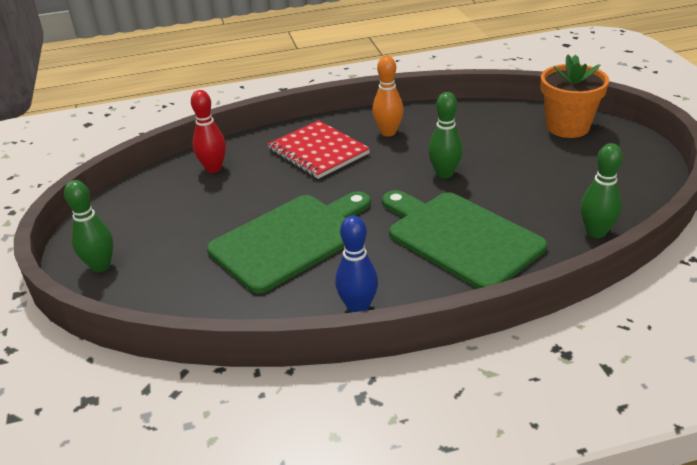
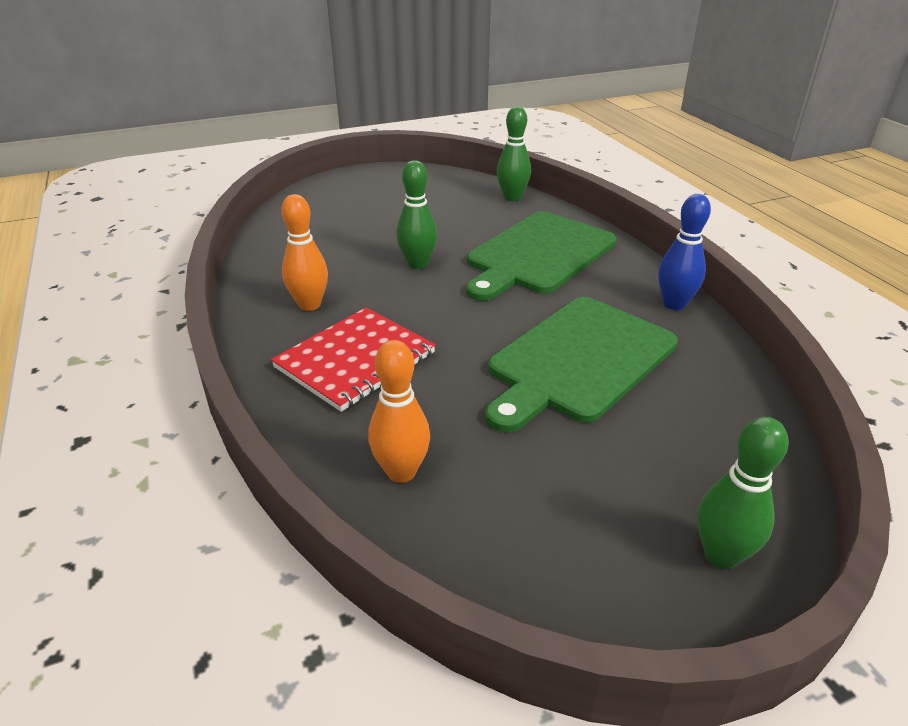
camera: 100 degrees left, 0 degrees up
red bowling pin [191,90,226,173] -> orange bowling pin [368,340,430,483]
green cutting board [207,191,371,294] -> green cutting board turned 90 degrees counterclockwise [485,297,678,432]
orange flower pot [541,54,609,138] -> none

